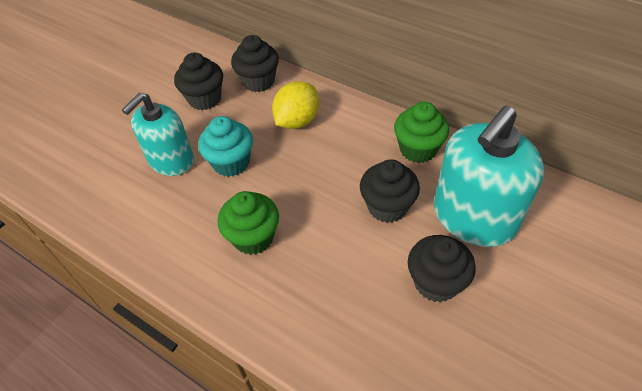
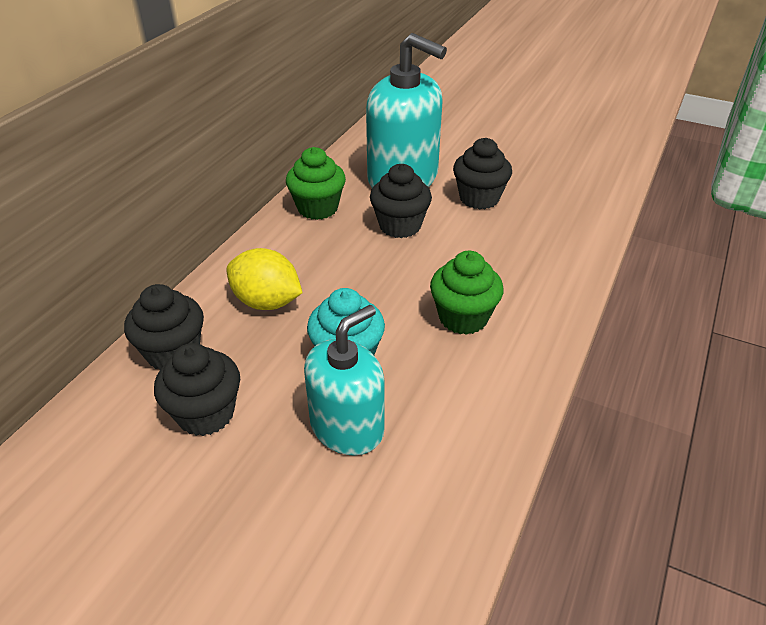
camera: 100 degrees left, 10 degrees down
turquoise soap dispenser [122,93,194,176] -> turquoise soap dispenser turned 75 degrees counterclockwise [304,305,385,456]

